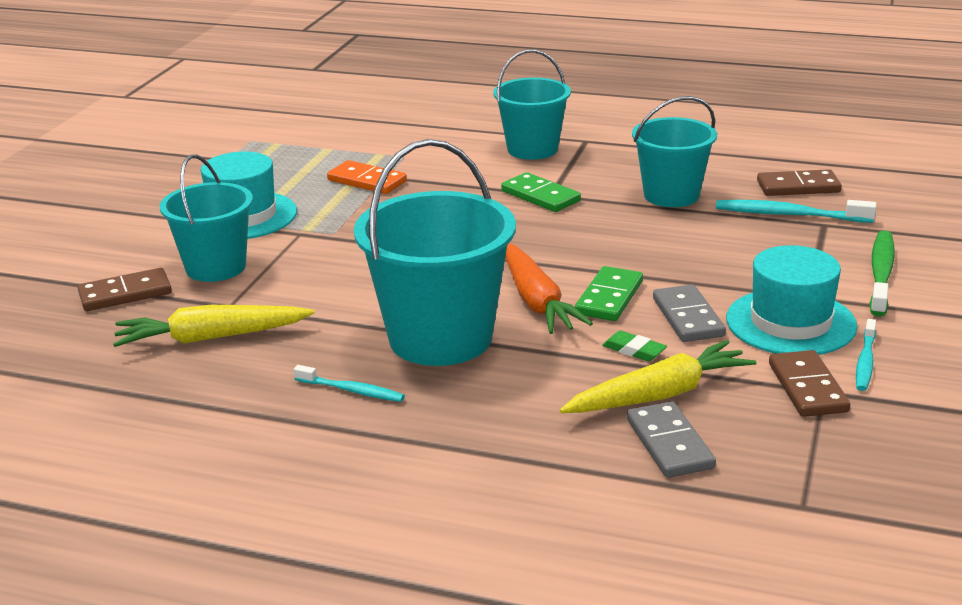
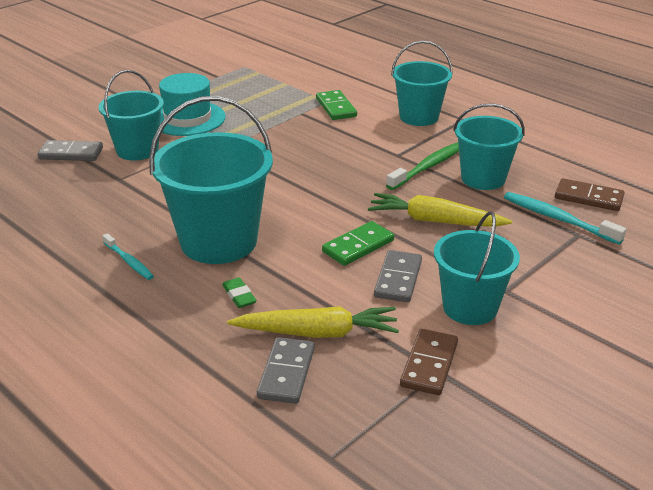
camera: 25 degrees right, 5 degrees up
brown domino [78,268,172,311] -> grey domino [38,140,103,161]
yellow carrot [113,305,315,347] -> yellow carrot moved to [368,193,512,227]
orange domino [327,160,407,194] -> none
green domino [501,172,581,212] -> green domino moved to [316,90,357,120]
orange carrot [505,243,593,334] -> none
green eraser [602,331,667,361] -> green eraser moved to [222,278,257,308]
turquoise hat [726,245,857,355] -> turquoise bucket [434,211,520,325]
turquoise toothbrush [856,319,876,391] -> none
green toothbrush [869,230,895,317] -> green toothbrush moved to [386,142,459,190]

